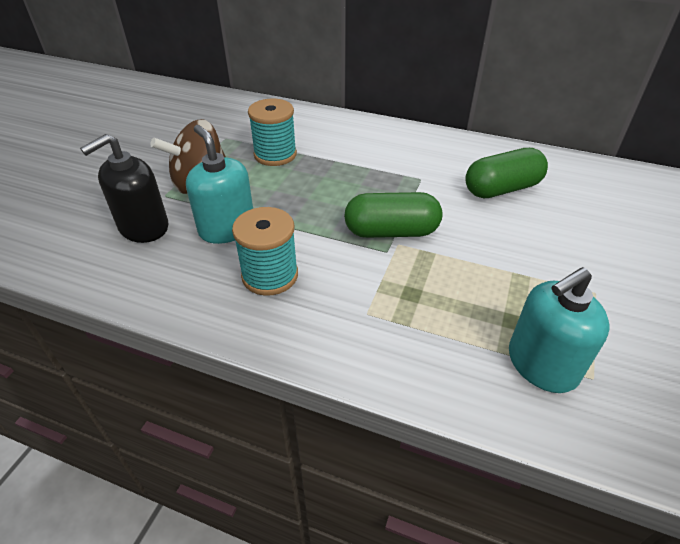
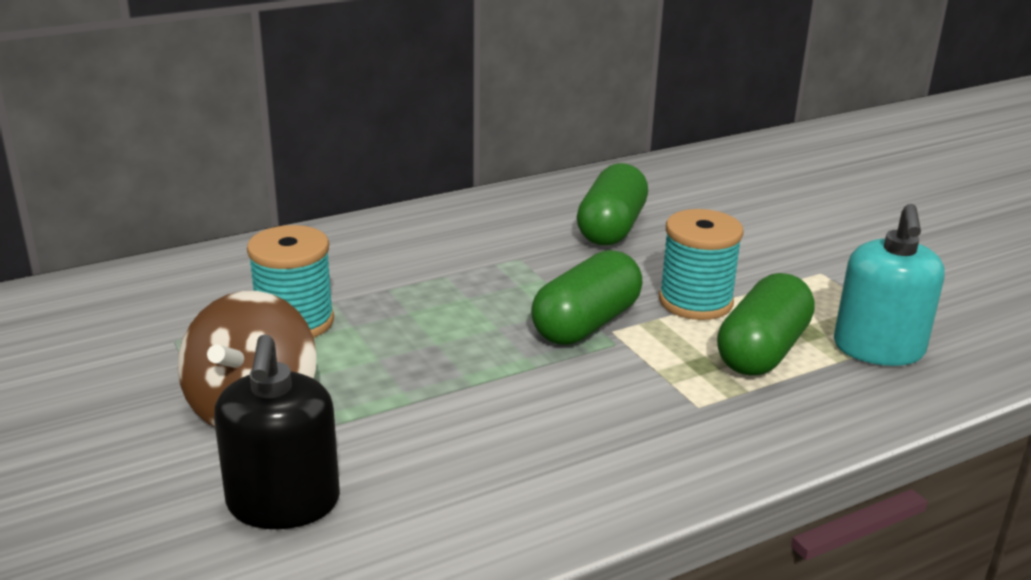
camera: 50 degrees left, 15 degrees down
turquoise soap dispenser [186,125,253,244] -> none
turquoise spool [232,207,298,296] -> turquoise spool moved to [659,209,744,320]
none -> green capsule [717,273,815,376]

